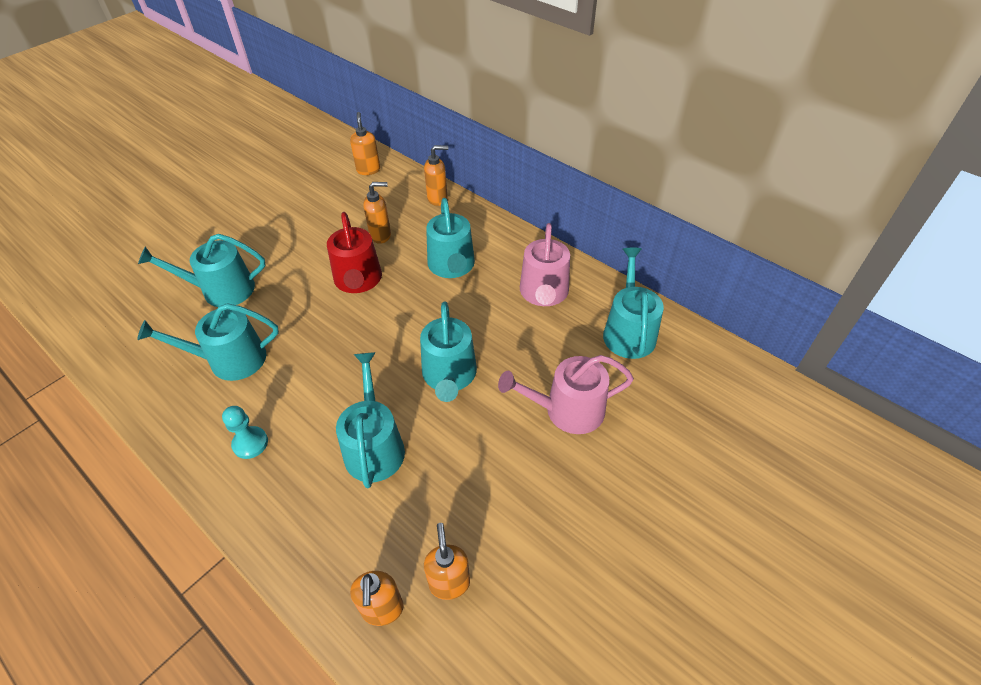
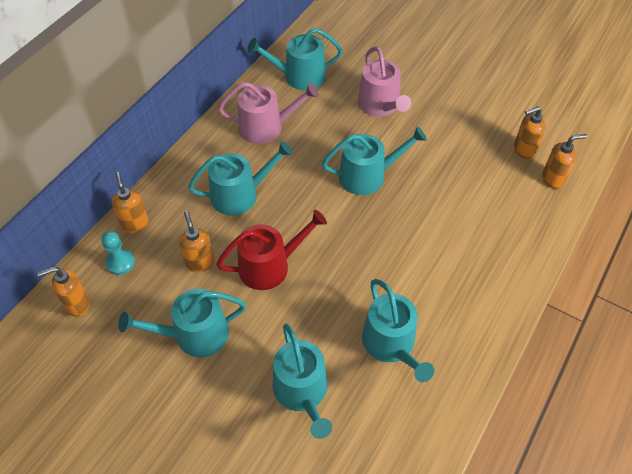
camera: 100 degrees left, 5 degrees up
turquoise pawn [222,406,268,459] -> turquoise pawn moved to [101,231,135,275]
turquoise watering can [336,352,405,488] -> turquoise watering can moved to [118,289,246,357]

